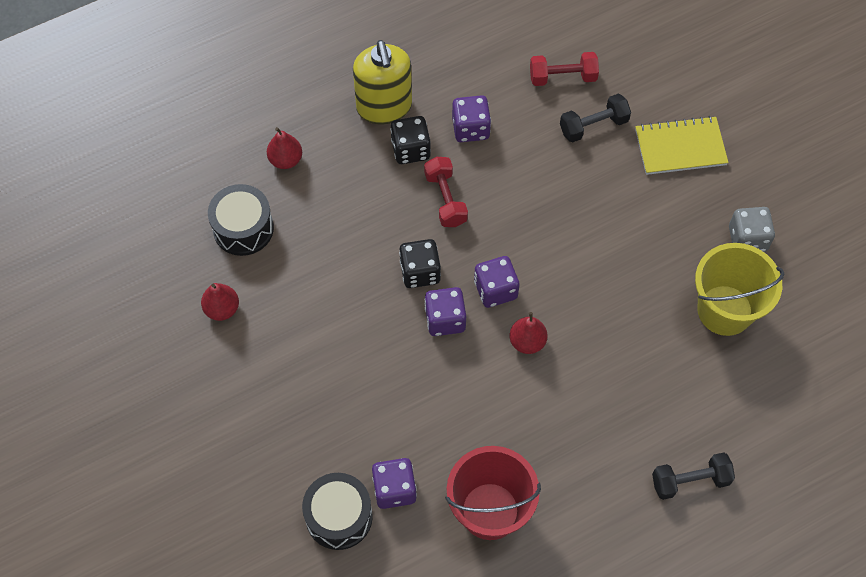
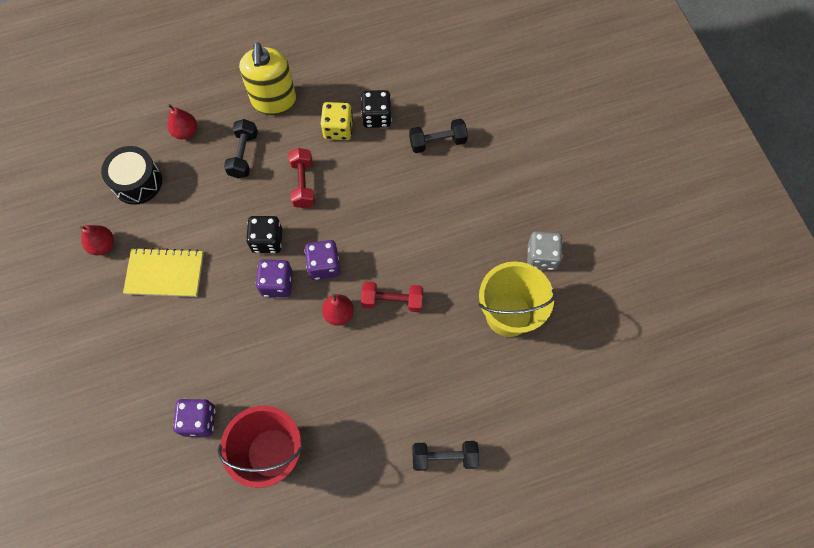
camera: 10 degrees right, 5 degrees up
black drum [302,473,373,550] -> none
black dice [390,116,431,164] -> black dice moved to [361,90,392,128]
purple dice [452,95,491,142] -> yellow dice [321,102,353,140]
red dumbbell [530,52,599,86] -> red dumbbell moved to [361,281,423,312]
yellow notebook [635,116,729,175] -> yellow notebook moved to [123,247,204,297]
none -> black dumbbell [224,119,258,178]

